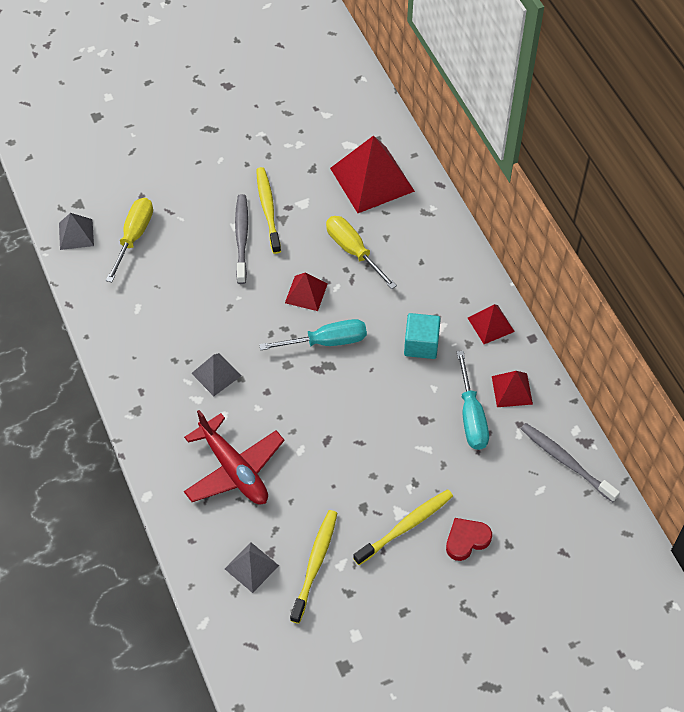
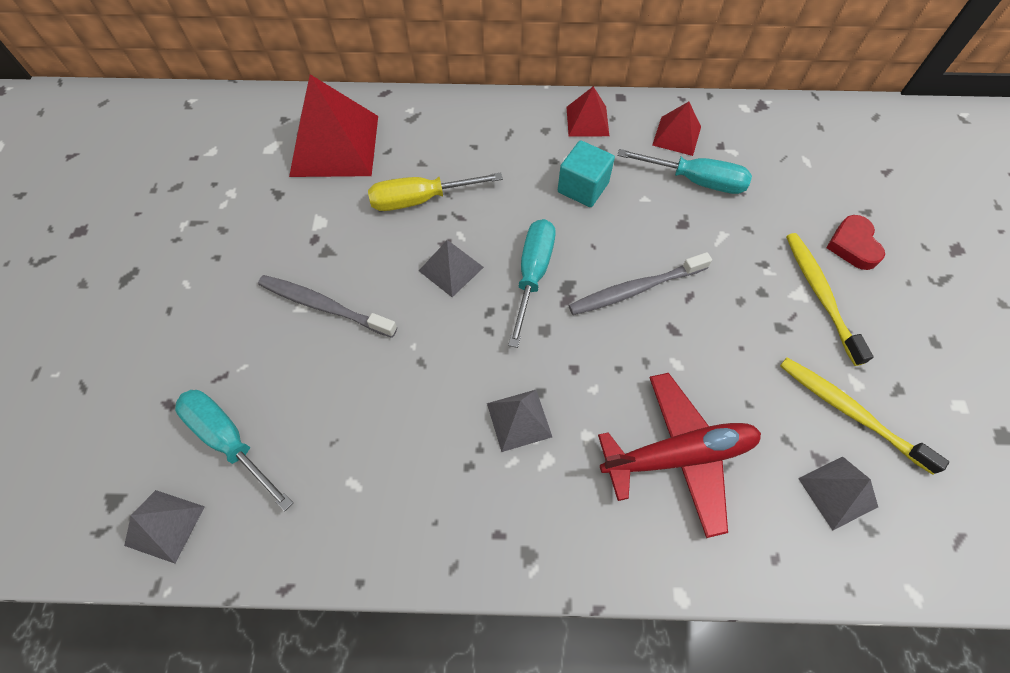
camera: 65 degrees left, 5 degrees up
yellow screwdriver [106,198,153,282] -> turquoise screwdriver [175,390,293,511]
yellow toothbrush [256,167,281,254] -> none
red pyramid [285,272,328,311] -> grey pyramid [419,240,484,297]
grey toothbrush [521,423,620,502] -> grey toothbrush moved to [569,252,712,315]

